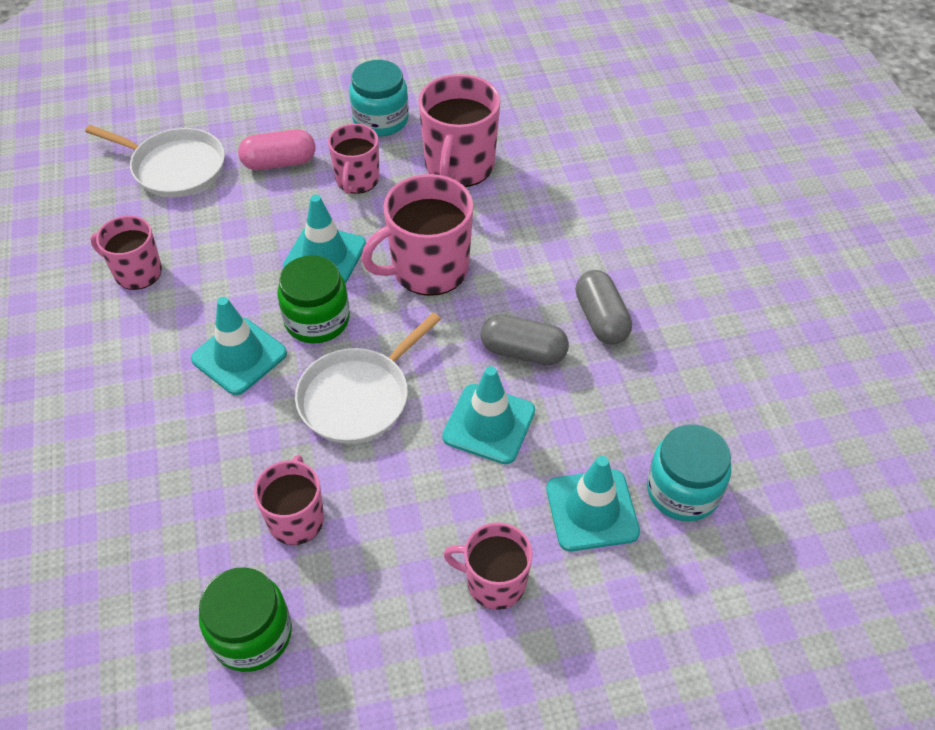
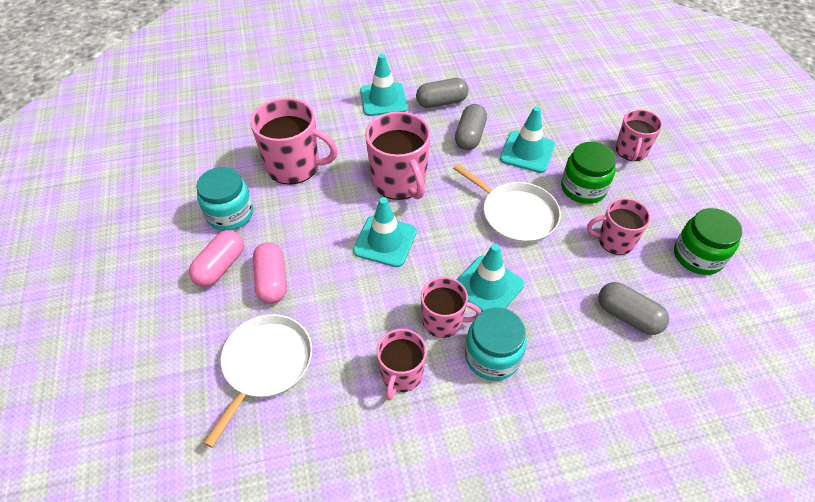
camera: 90 degrees left, 0 degrees up
green jar [277,255,350,344] -> green jar moved to [561,142,616,204]
pink mug [328,124,379,194] -> pink mug moved to [421,277,481,338]
turquoise traffic cone [546,456,640,551] -> turquoise traffic cone moved to [360,54,408,116]
turquoise jar [647,424,731,522] -> turquoise jar moved to [465,307,527,381]
none -> pink capsule [189,230,244,287]
none -> grey capsule [599,282,669,335]

